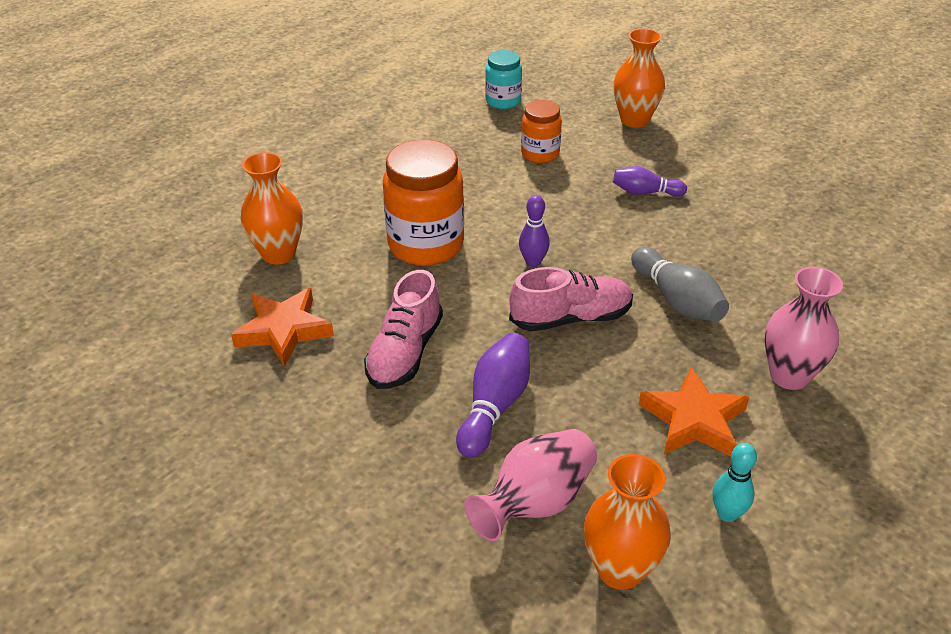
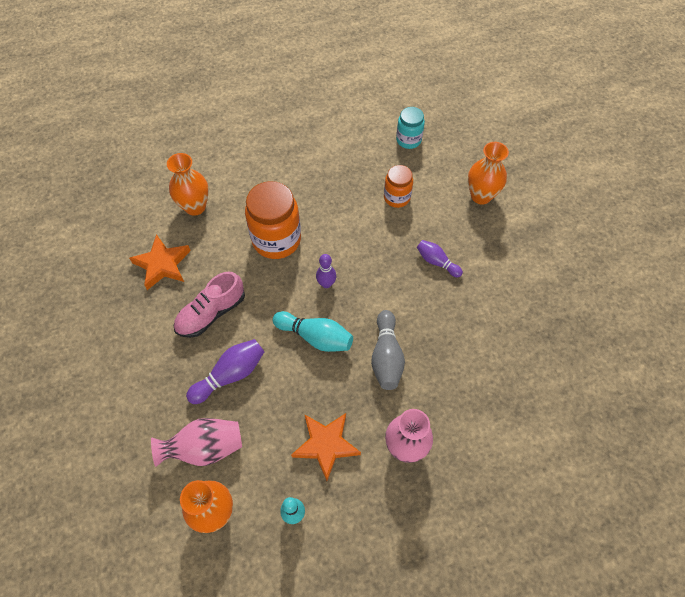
camera: 30 degrees right, 20 degrees up
pink shoe [509,267,633,332] -> turquoise bowling pin [273,311,353,352]

